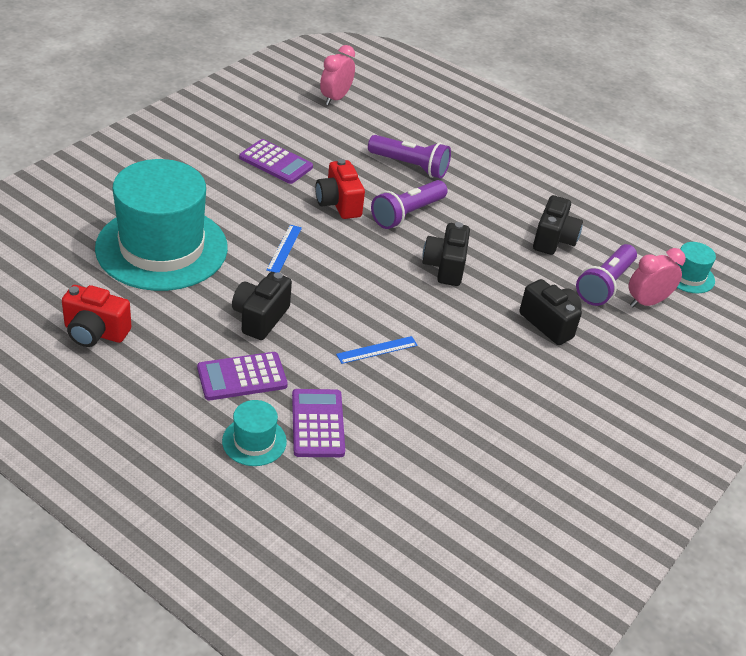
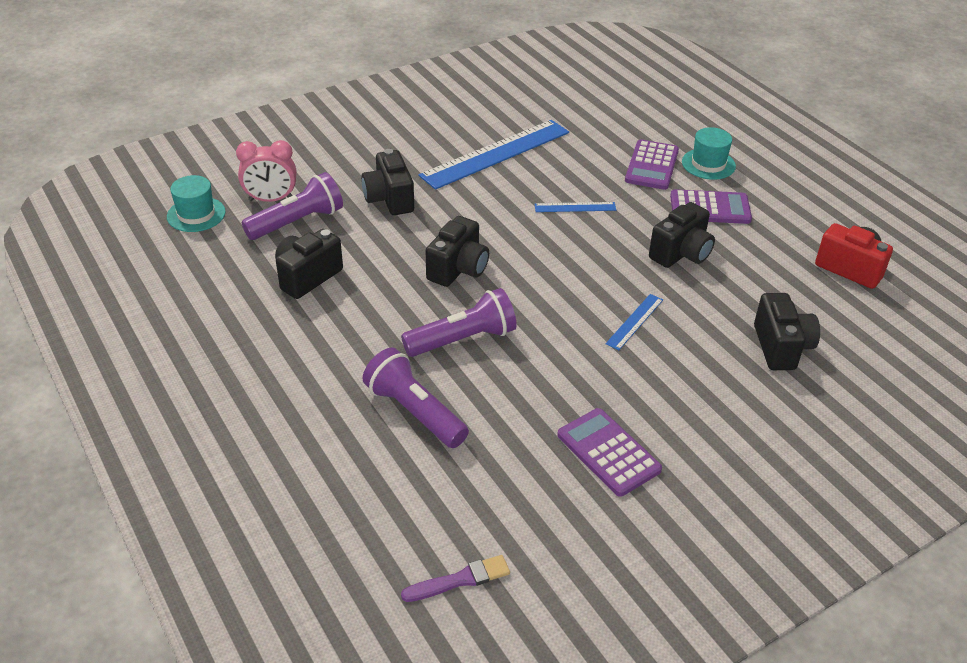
camera: 155 degrees left, 0 degrees up
turquoise hat [95,159,228,291] -> black camera [754,293,820,370]
red camera [315,159,365,219] -> none
pink clock [320,45,355,105] -> purple brush [401,555,510,602]
none -> blue ruler [418,120,569,190]

